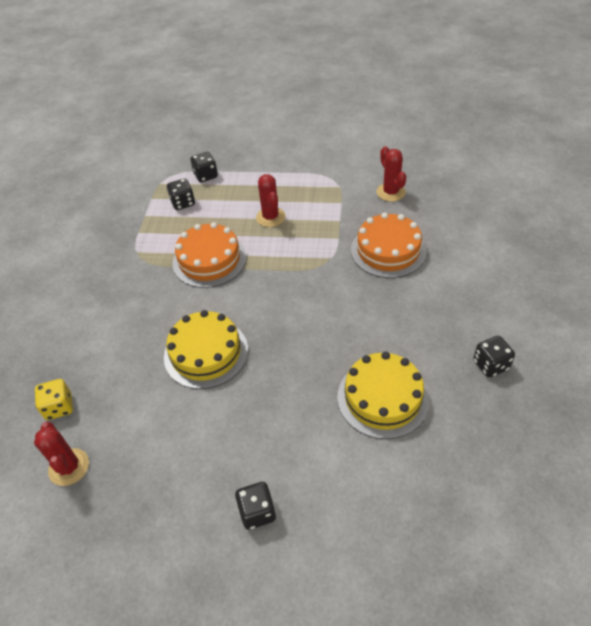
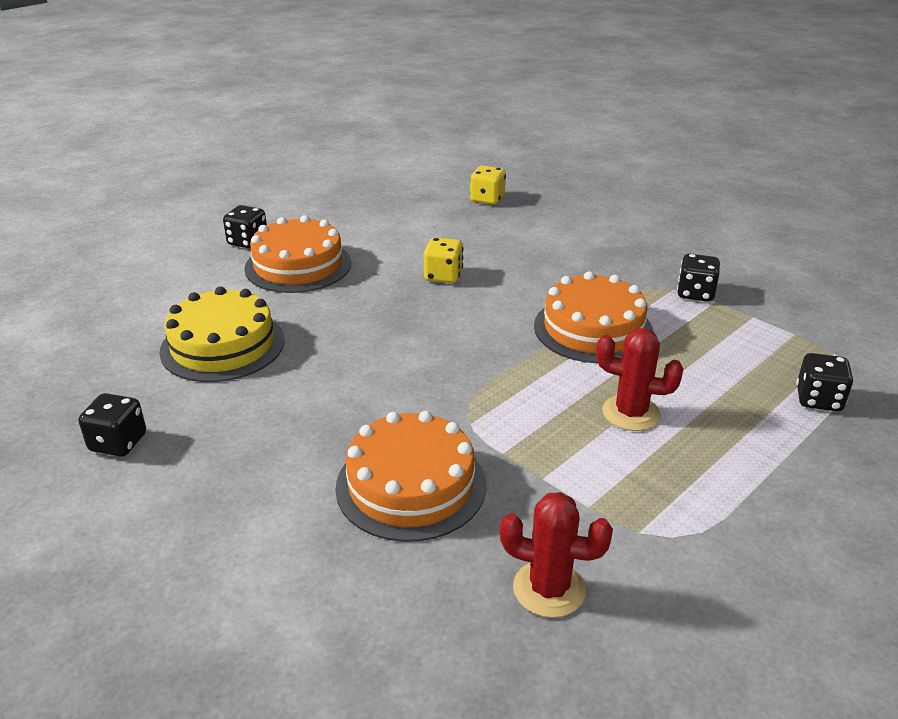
camera: 125 degrees right, 15 degrees down
red cactus [34,422,89,486] -> none
yellow cake [164,310,248,389] -> yellow dice [424,238,464,283]
black dice [167,178,195,210] -> black dice moved to [677,254,720,302]
none -> orange cake [244,215,351,293]

